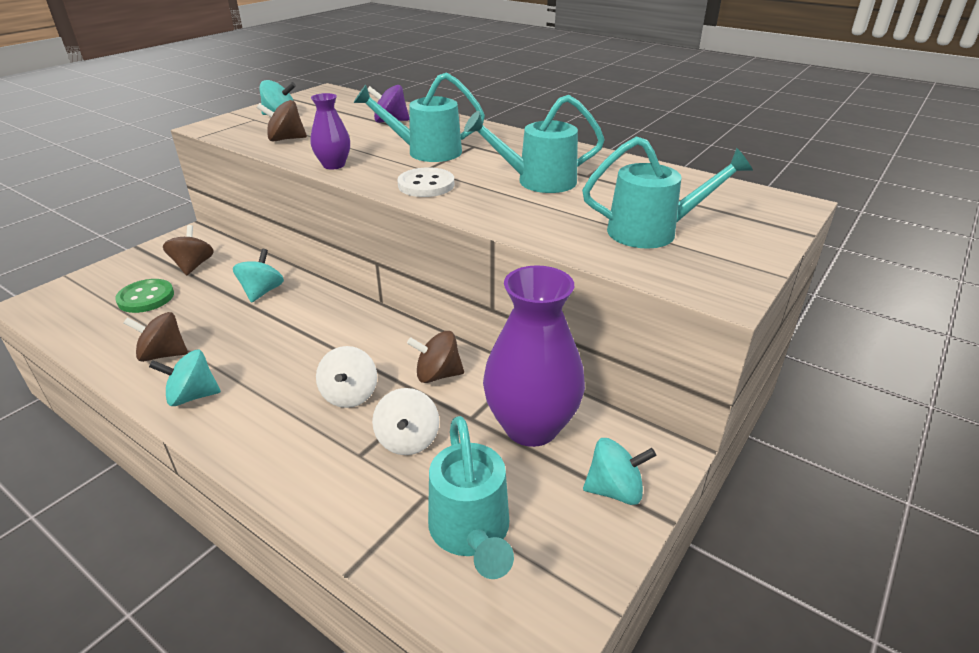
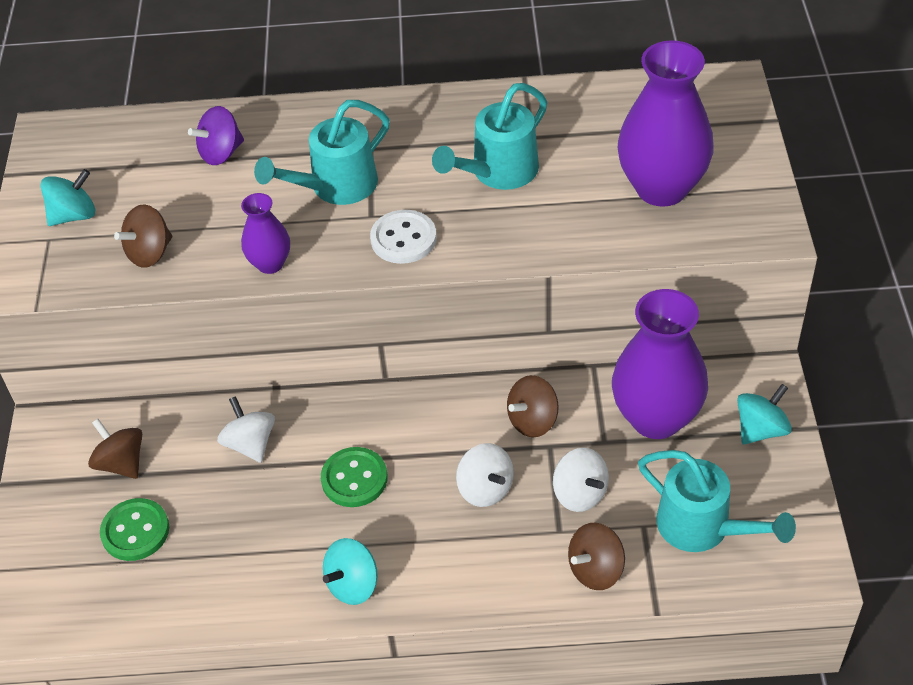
camera: 35 degrees left, 15 degrees up
brown spinning top [124,312,188,362] -> brown spinning top moved to [568,523,625,590]
turquoise spinning top [233,249,284,303] -> white spinning top [217,396,275,463]
turquoise watering can [582,137,753,248] -> purple vase [618,40,714,207]
none -> green button [321,447,388,507]

